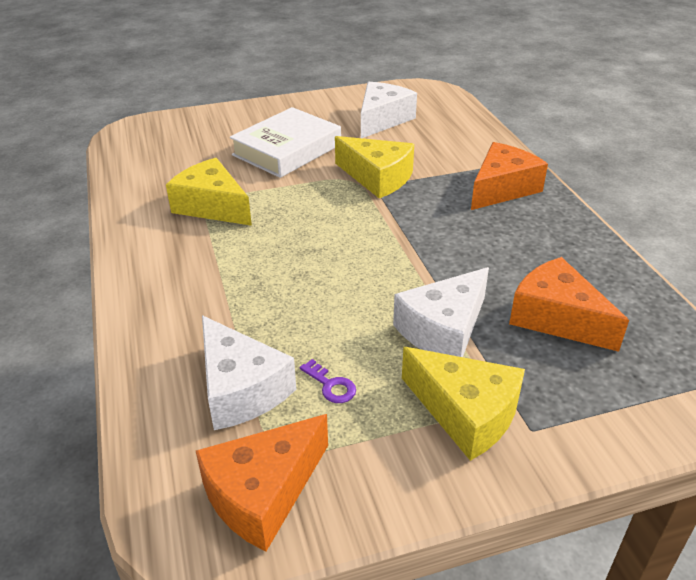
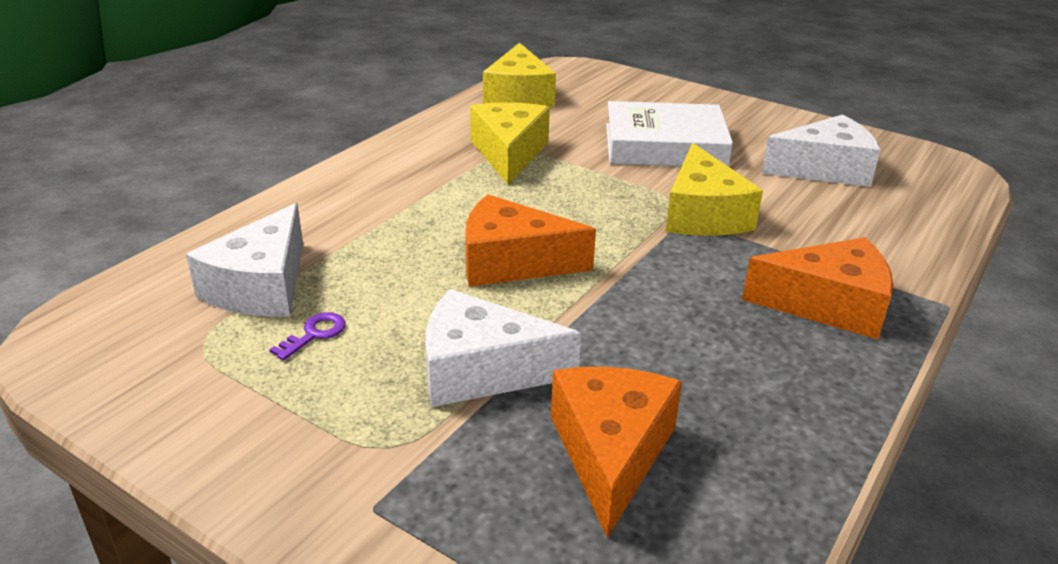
camera: 50 degrees right, 5 degrees down
orange cheese [196,414,328,552] -> orange cheese moved to [465,194,596,287]
purple key [300,359,356,403] -> purple key turned 150 degrees counterclockwise [269,312,346,361]
yellow cheese [402,347,525,461] -> yellow cheese moved to [483,43,556,107]

